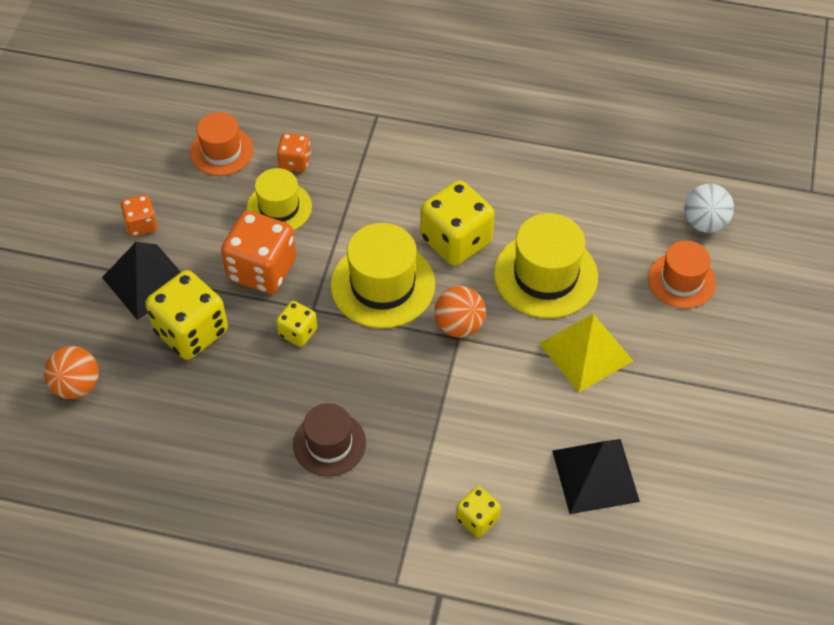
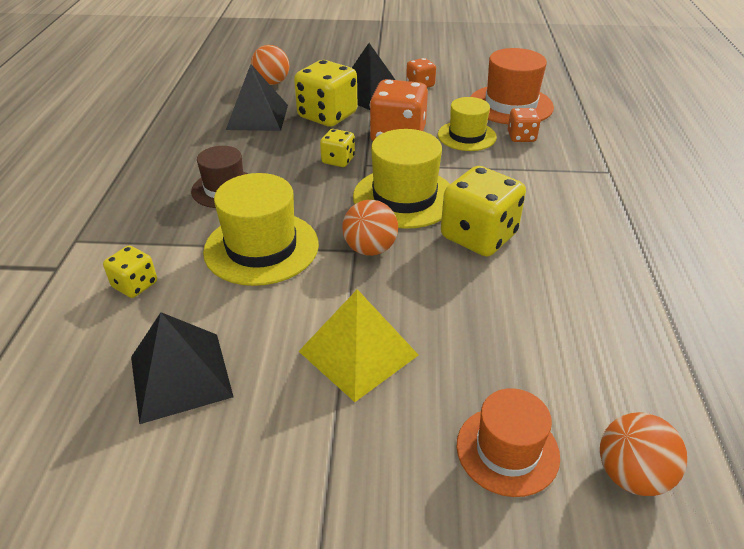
camera: 80 degrees right, 15 degrees down
orange hat [190,112,254,176] -> orange hat [470,48,554,124], size x1.54
yellow hat [494,213,598,319] -> yellow hat moved to [203,173,319,286]
white ball [684,184,734,233] -> orange ball [600,412,687,496]
none -> black pyramid [226,64,288,131]

